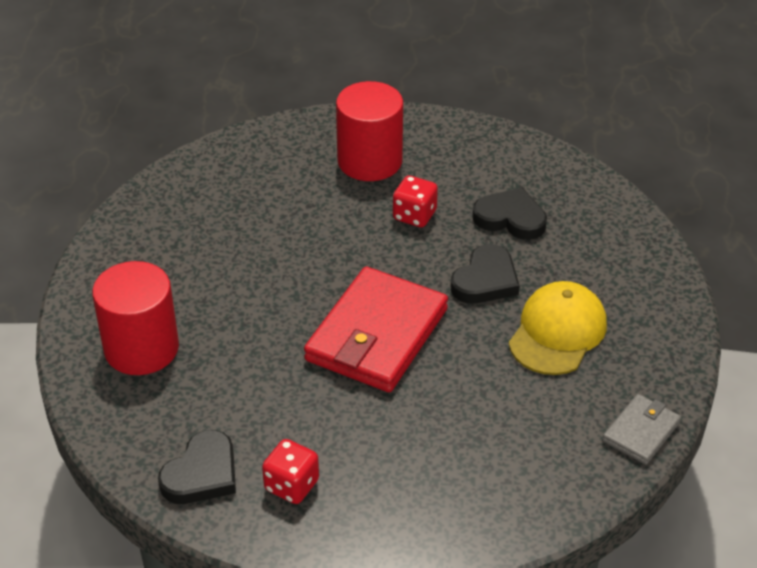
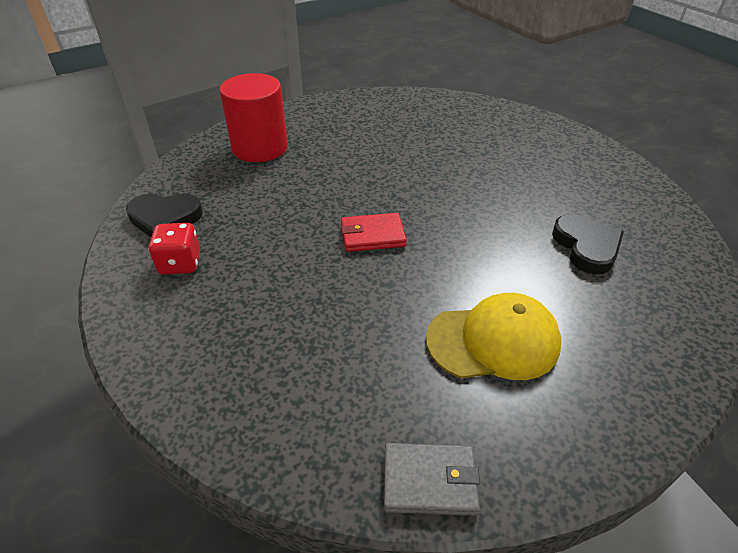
camera: 55 degrees right, 0 degrees up
red wallet [304,267,448,392] -> red wallet [341,213,407,252], size x0.50
red cylinder [336,81,403,181] -> none
red dice [393,176,438,227] -> none
black heart [451,244,520,304] -> none

